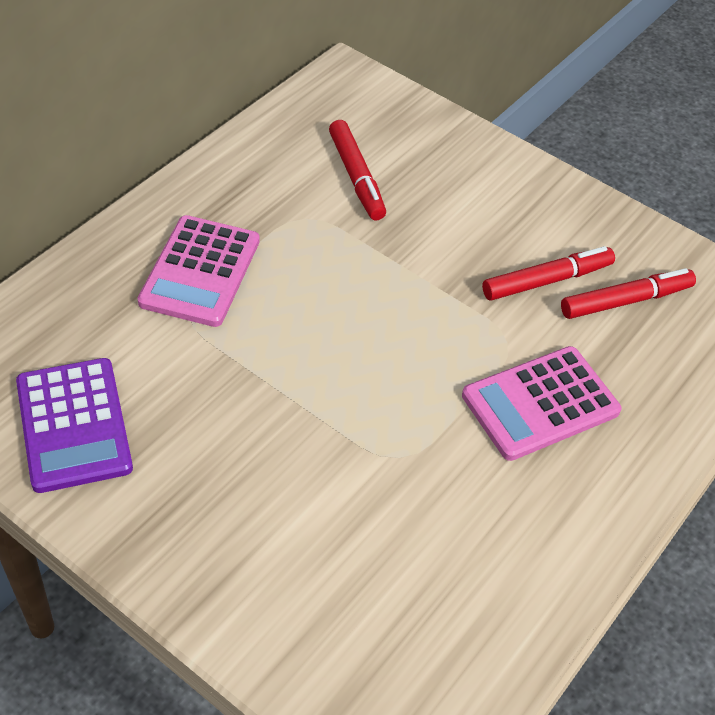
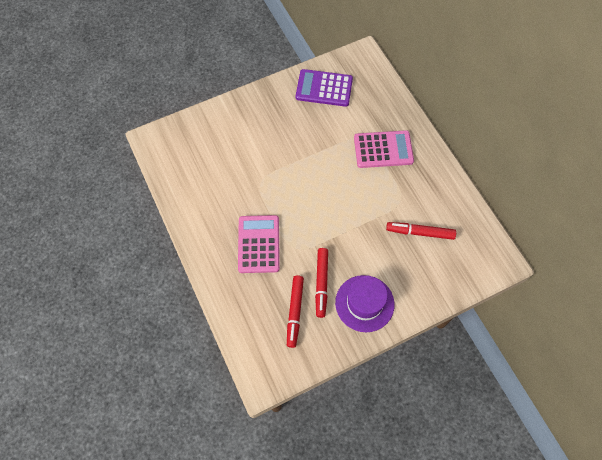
camera: 120 degrees right, 15 degrees up
pink calculator [137,215,260,327] -> pink calculator turned 135 degrees clockwise [354,130,414,168]
none -> purple hat [335,275,394,332]

